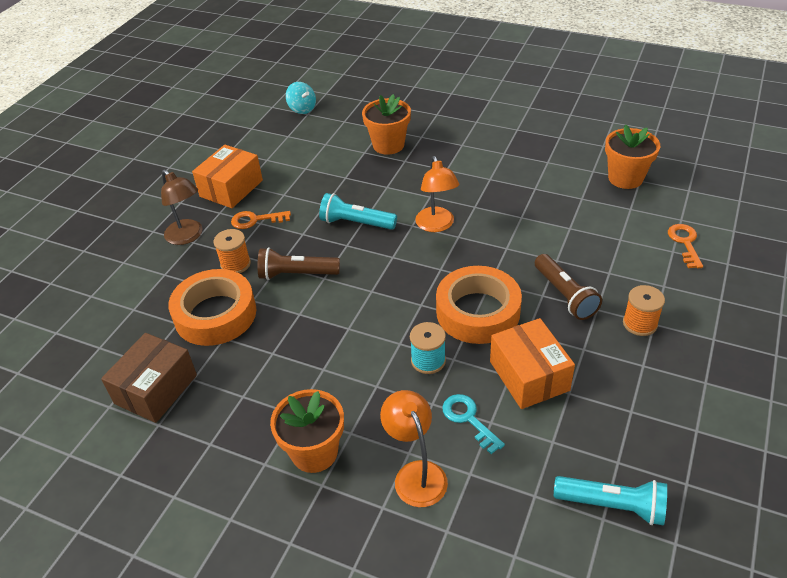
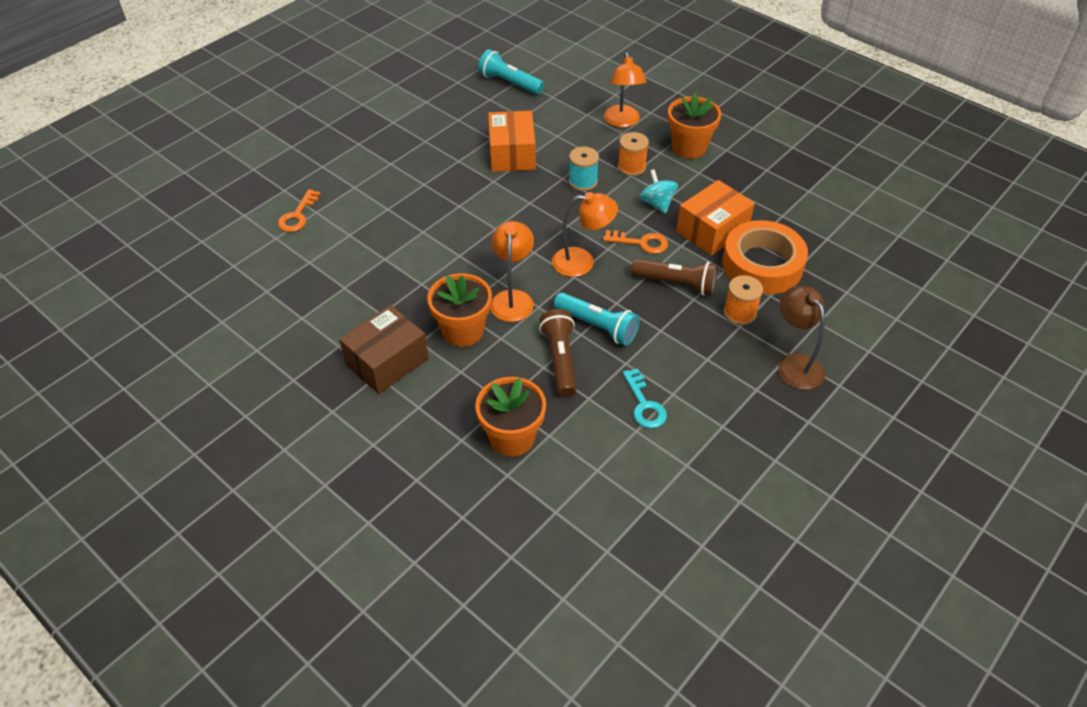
camera: 165 degrees left, 5 degrees up
brown box [101,333,197,423] -> brown box moved to [339,305,429,394]
orange box [192,145,263,208] -> orange box moved to [676,180,755,256]
orange key [231,211,291,229] -> orange key moved to [603,230,668,254]
turquoise spinning top [286,82,316,114] -> turquoise spinning top moved to [640,169,678,214]
orange tape [436,266,522,344] -> none
turquoise key [442,394,505,454] -> turquoise key moved to [623,368,667,429]
brown flashlight [535,254,602,320] -> brown flashlight moved to [539,309,577,397]
orange flower pot [605,124,660,189] -> orange flower pot moved to [427,273,492,347]
orange spool [623,285,665,336] -> orange spool moved to [618,132,649,176]
none -> orange lamp [552,192,618,277]

